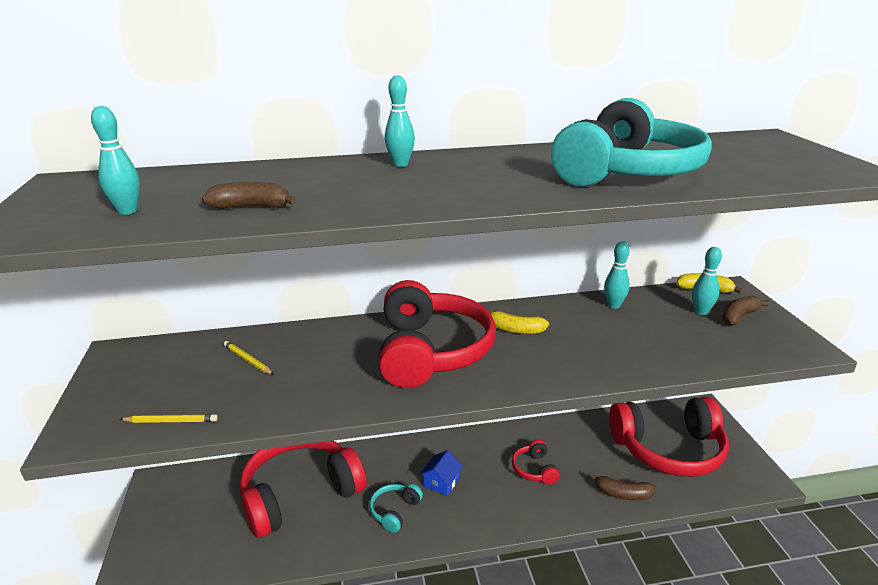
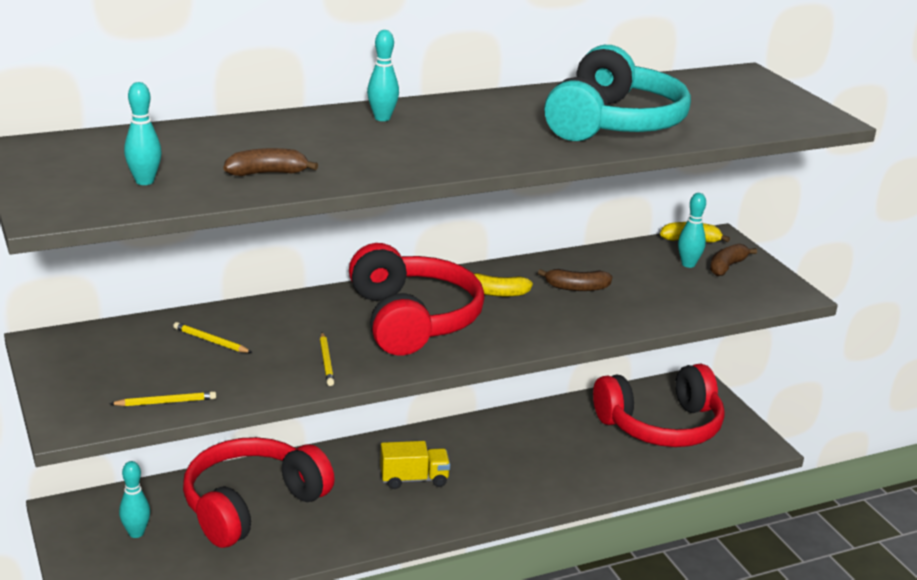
camera: 15 degrees left, 0 degrees up
turquoise headphones [369,484,423,533] -> none
blue house [419,450,463,496] -> yellow truck [380,441,450,489]
red headphones [512,439,560,485] -> none
brown banana [589,473,655,500] -> brown banana moved to [538,269,612,291]
turquoise bowling pin [604,241,630,309] -> turquoise bowling pin moved to [119,461,150,538]
none -> yellow pencil [320,332,334,386]

